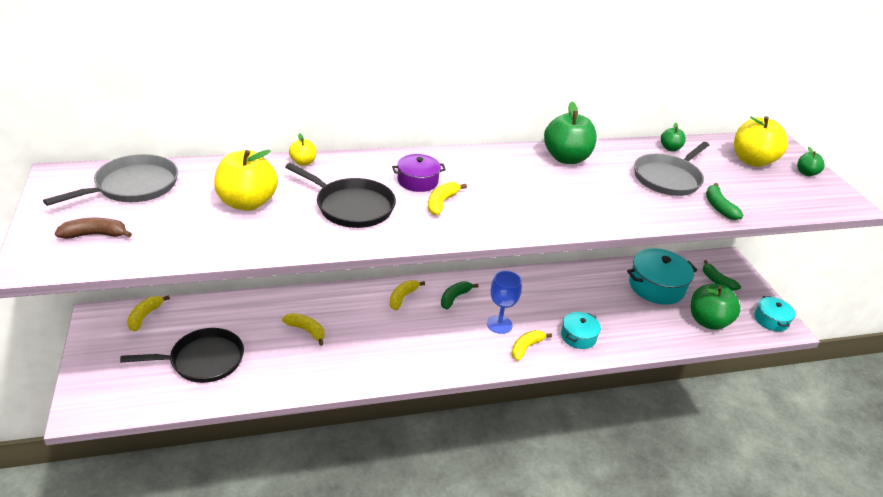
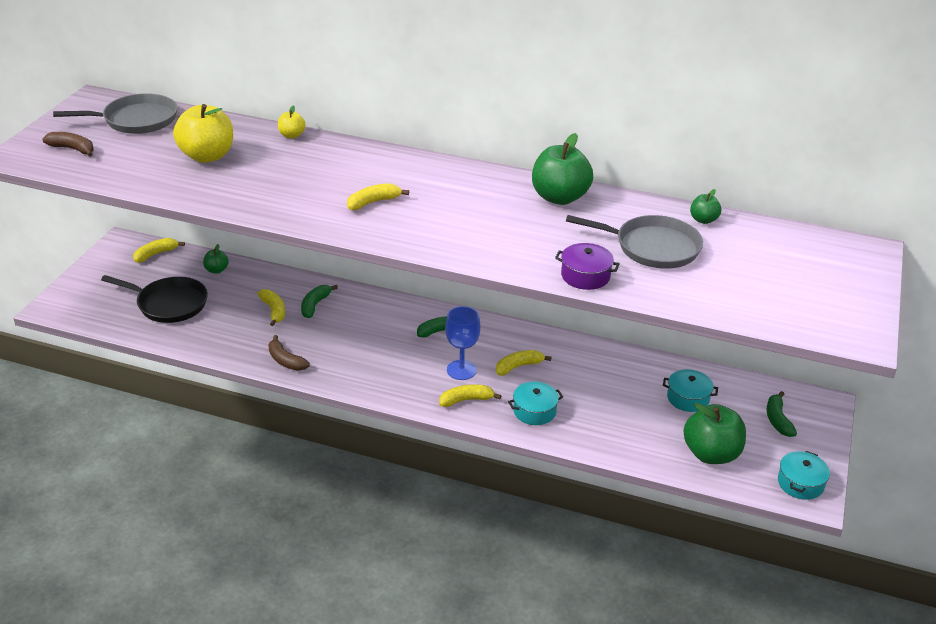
camera: 35 degrees right, 0 degrees up
black pan [285,163,396,228] -> none
yellow banana [390,280,425,310] -> yellow banana moved to [496,350,552,375]
purple pot [392,154,446,192] -> purple pot moved to [555,243,620,290]
turquoise pot [627,248,697,305] -> turquoise pot [663,369,718,412], size x0.58
grey pan [634,142,709,196] -> grey pan turned 150 degrees counterclockwise [566,215,703,269]
green banana [706,183,744,220] -> green banana moved to [301,285,338,318]
yellow apple [734,116,788,167] -> none
green apple [797,147,824,176] -> green apple moved to [203,244,229,274]
none -> brown banana [268,335,310,371]

